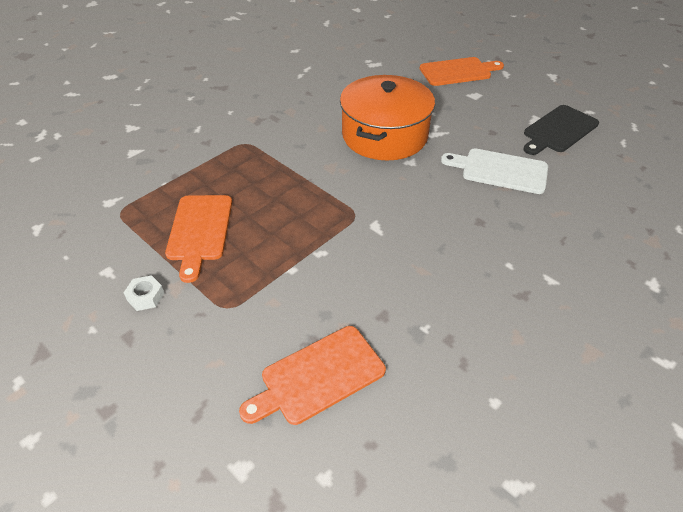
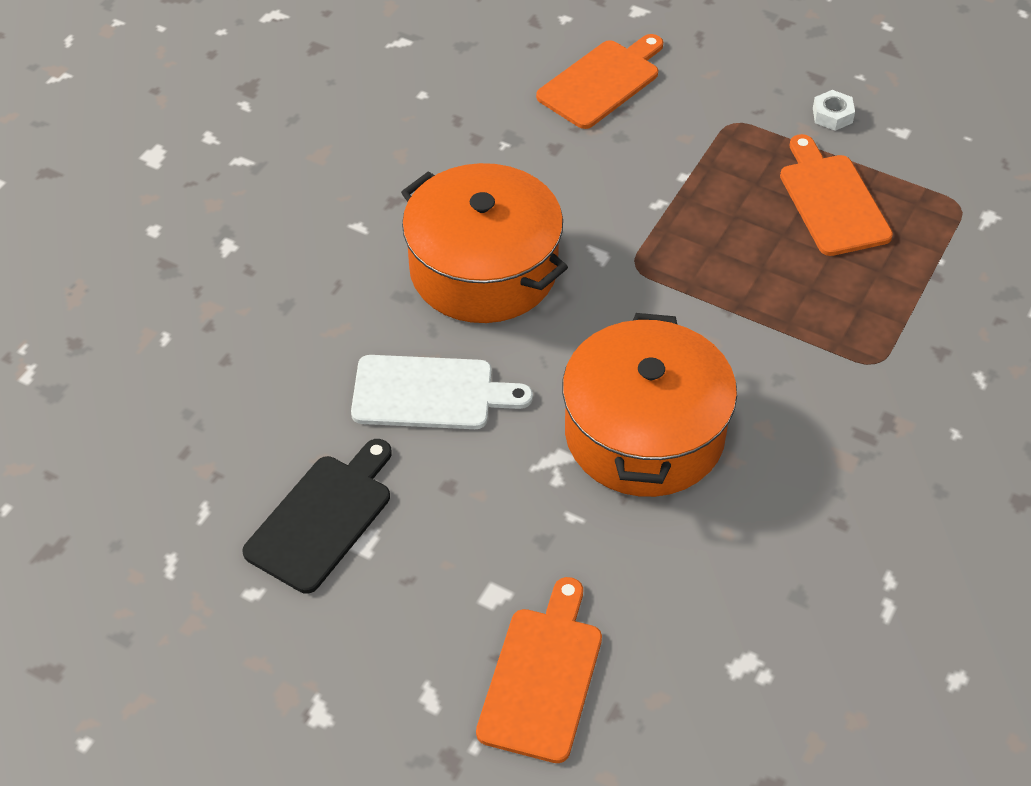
camera: 165 degrees right, 5 degrees up
orange cutting board [419,57,504,86] -> orange cutting board turned 135 degrees clockwise [476,577,602,763]
none -> orange pot [401,163,568,323]

